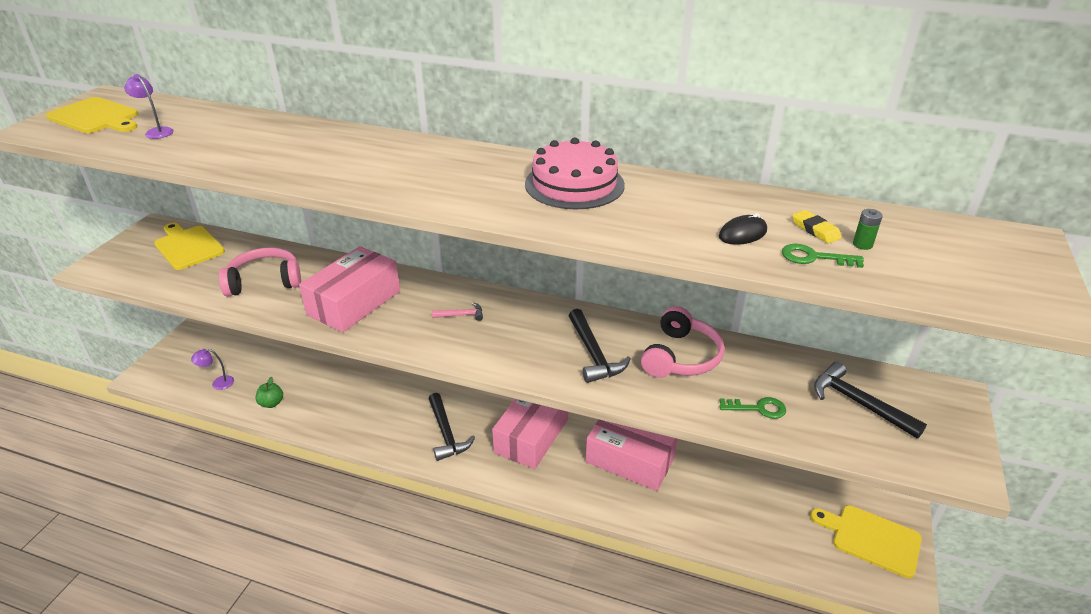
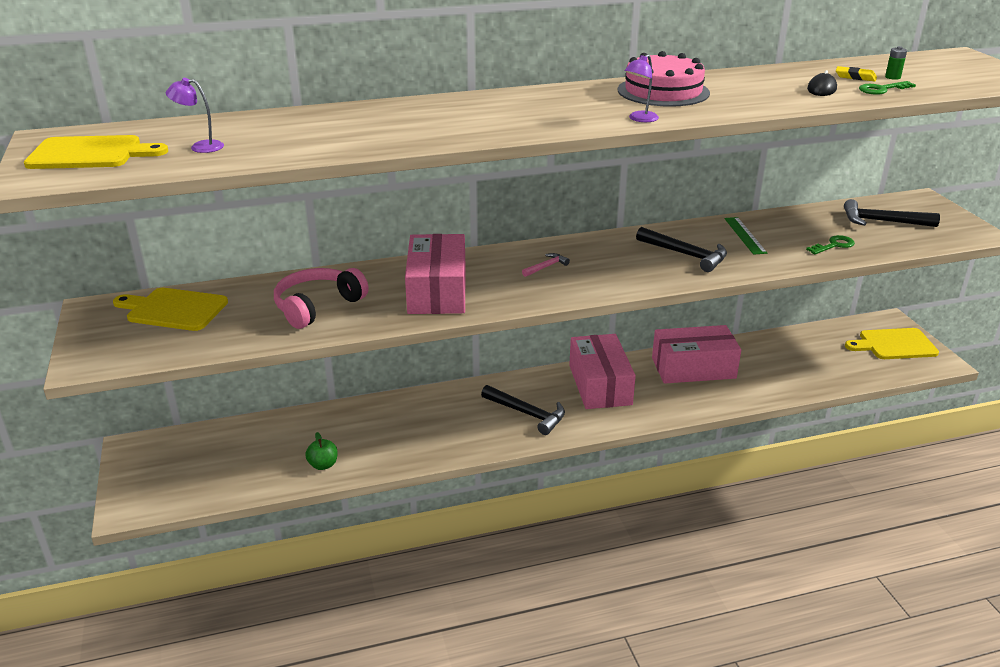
camera: 35 degrees left, 5 degrees down
purple lamp [191,349,234,390] -> purple lamp moved to [625,54,659,122]
pink headphones [641,306,724,378] -> green ruler [725,217,767,255]

